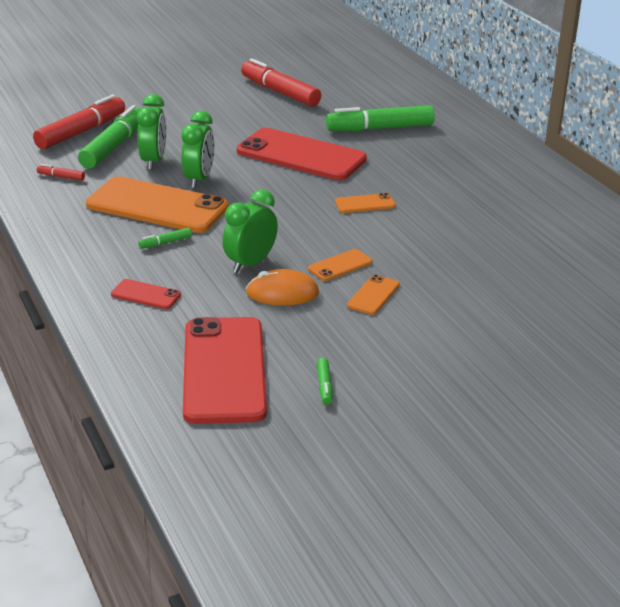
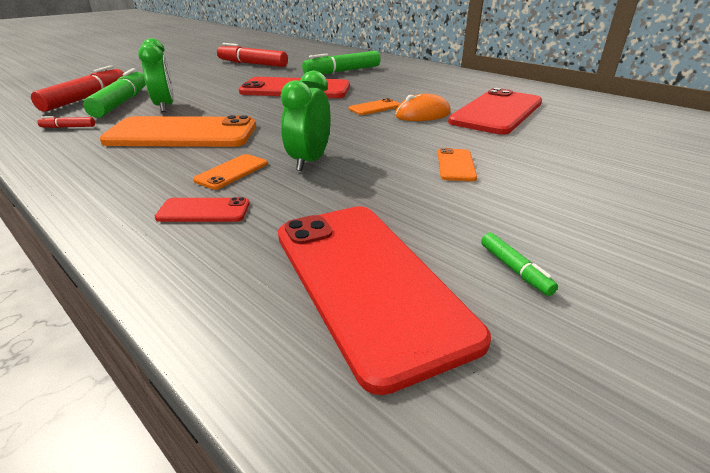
camera: 20 degrees left, 0 degrees up
green marker [138,228,192,249] -> none
green clock [181,111,214,188] -> none
orange mouse [246,269,319,306] -> orange mouse moved to [395,94,451,121]
orange phone [308,249,373,281] -> orange phone moved to [193,154,268,190]
none -> red phone [448,88,542,135]

